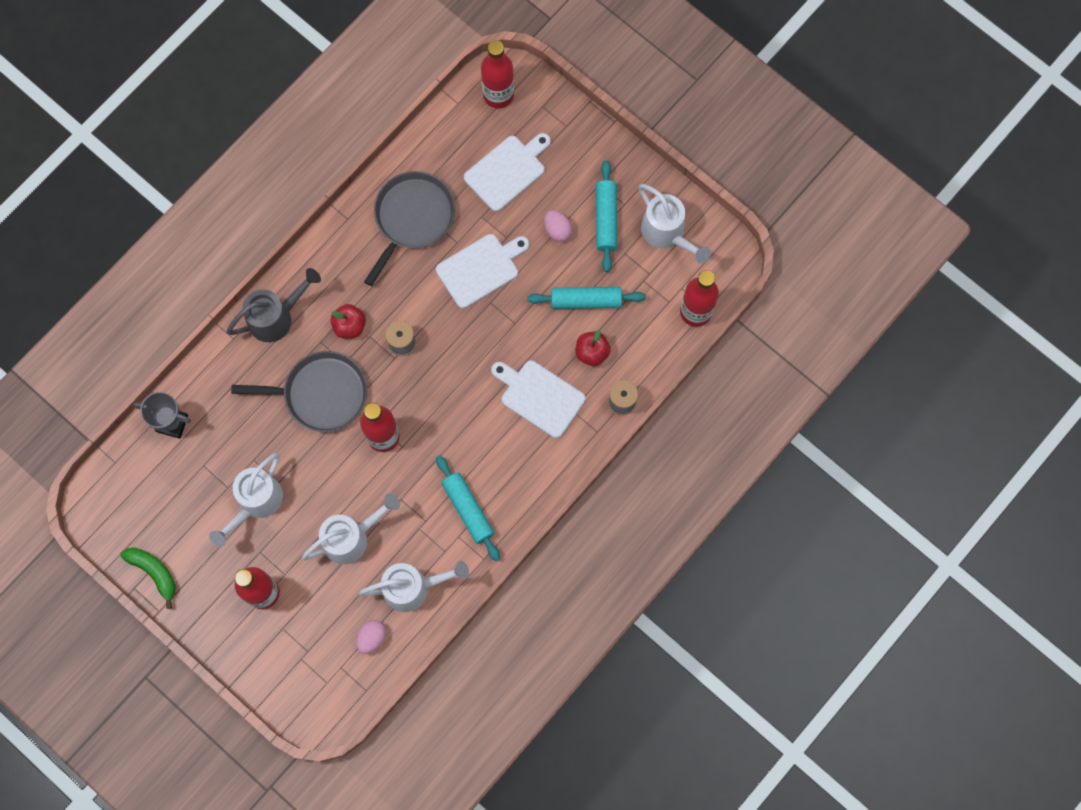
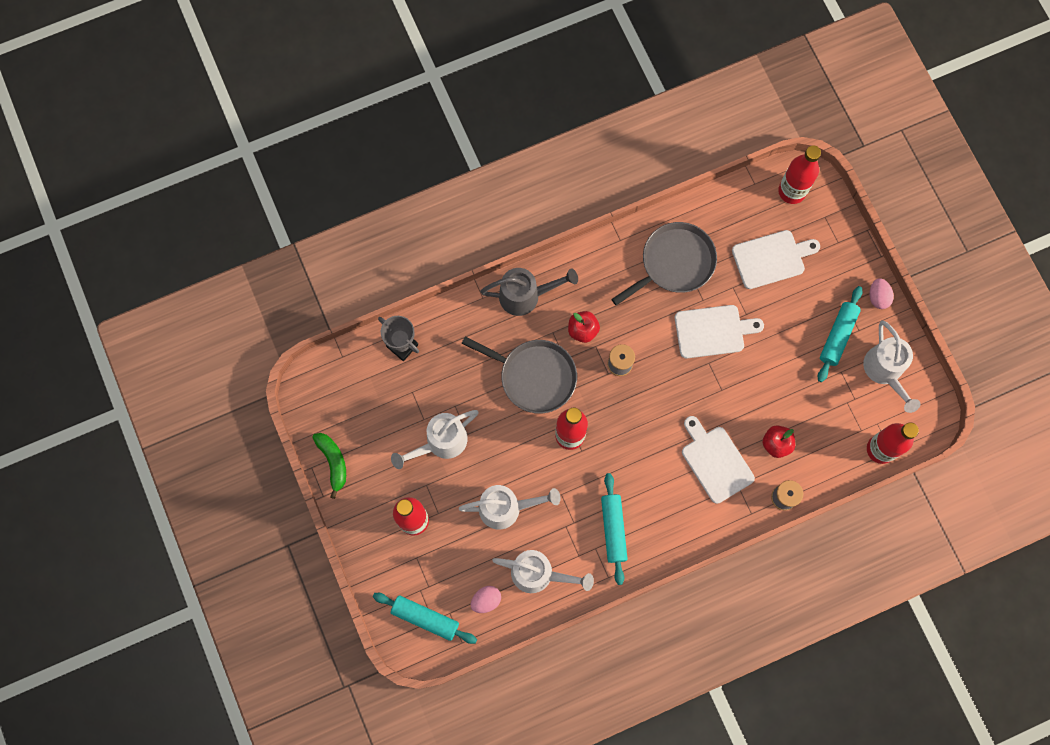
camera: 25 degrees right, 0 degrees up
turquoise rolling pin [527,287,646,309] -> turquoise rolling pin moved to [373,593,477,644]
pink egg [544,210,572,242] -> pink egg moved to [869,278,894,309]

